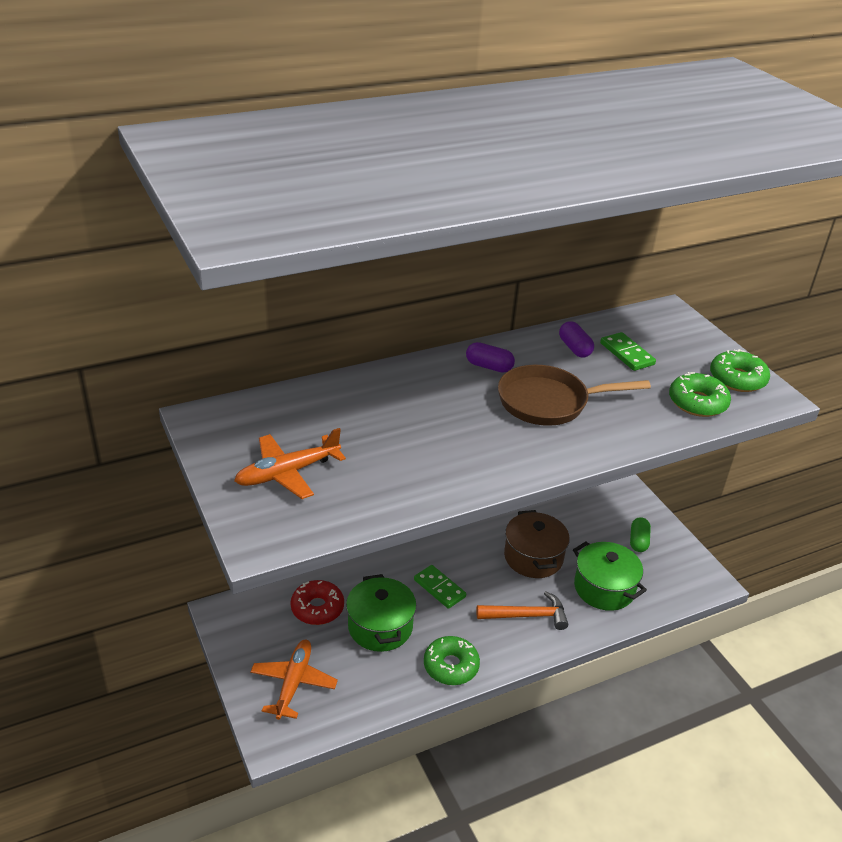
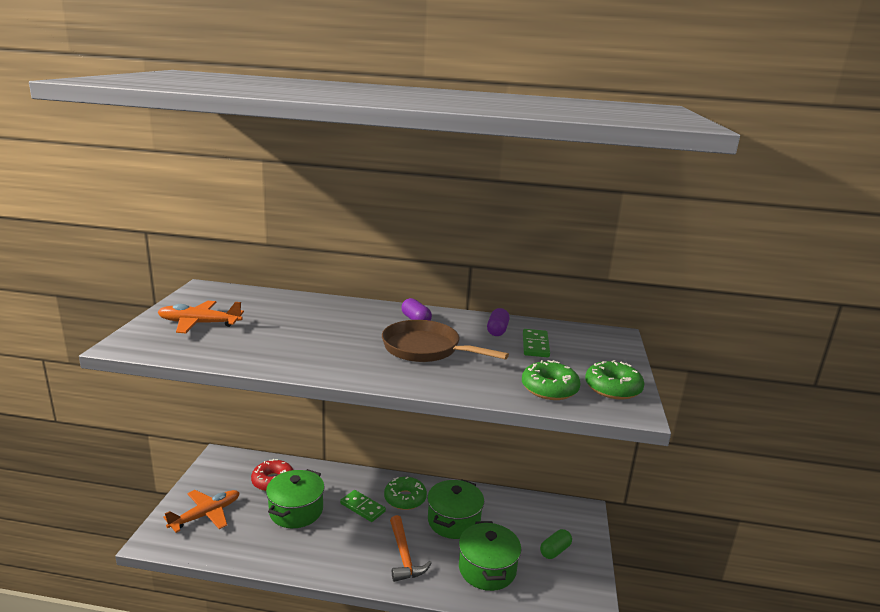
camera: 35 degrees right, 15 degrees down
green domino [414,565,466,609] -> green domino turned 45 degrees counterclockwise [340,490,386,522]
green donut [424,636,480,685] -> green donut moved to [384,477,427,510]
orange hammer [476,591,568,630] -> orange hammer turned 45 degrees clockwise [390,515,432,582]
brown pot [504,510,570,578] -> green pot [427,479,484,539]

